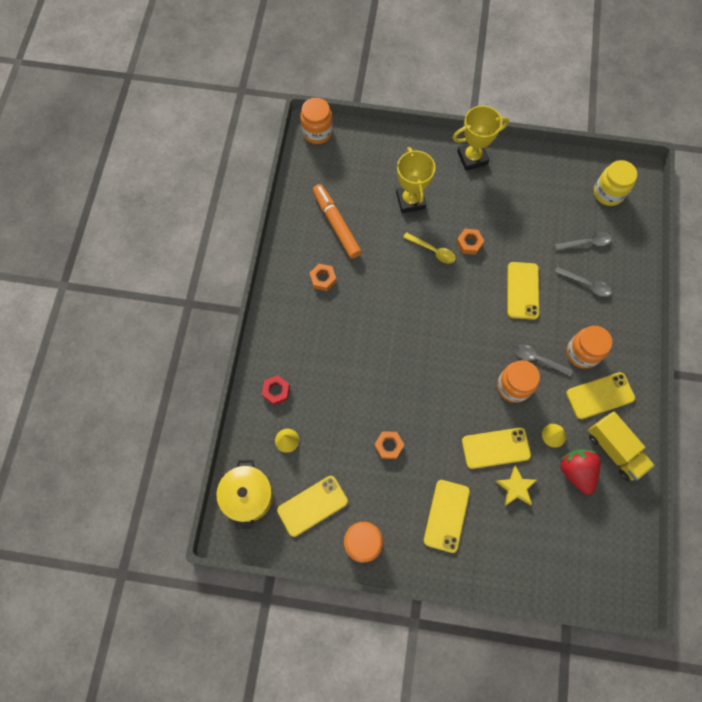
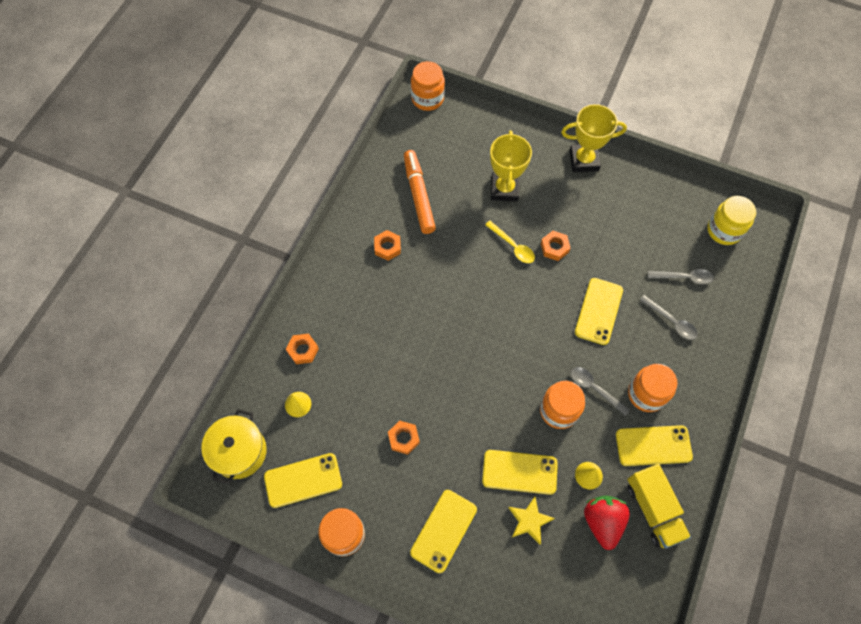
camera: 15 degrees right, 5 degrees down
red nut [262,375,290,405] -> orange nut [286,333,319,364]

